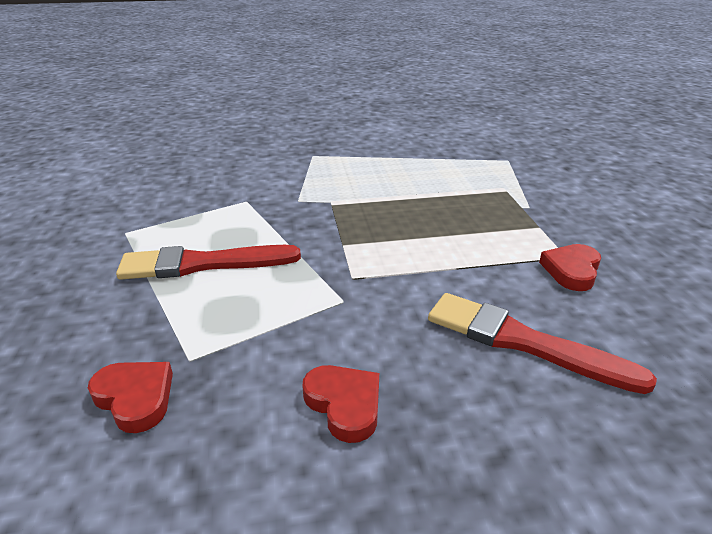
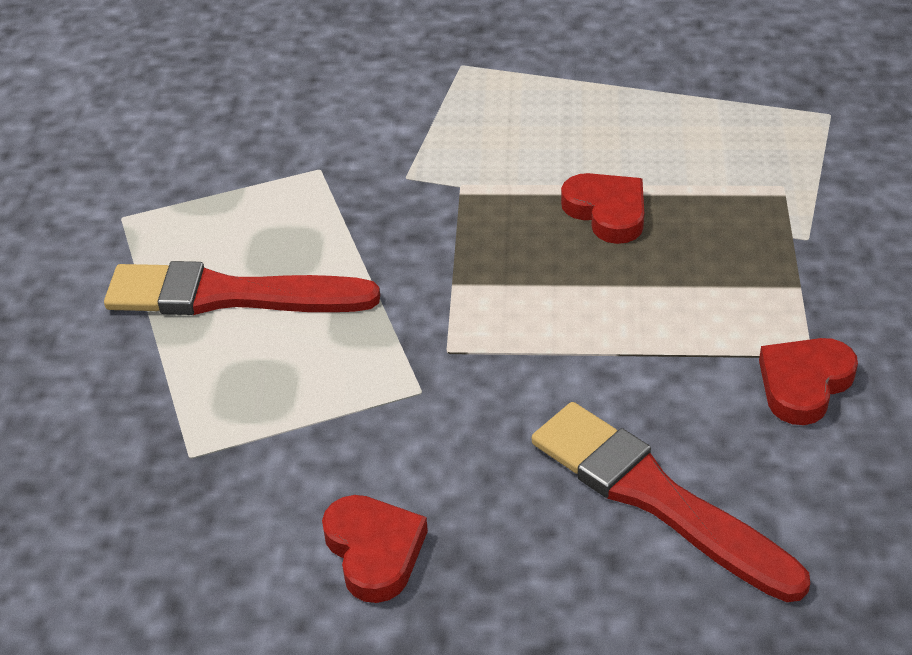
camera: 15 degrees right, 10 degrees up
red heart [88,362,173,433] -> red heart moved to [561,173,644,244]

